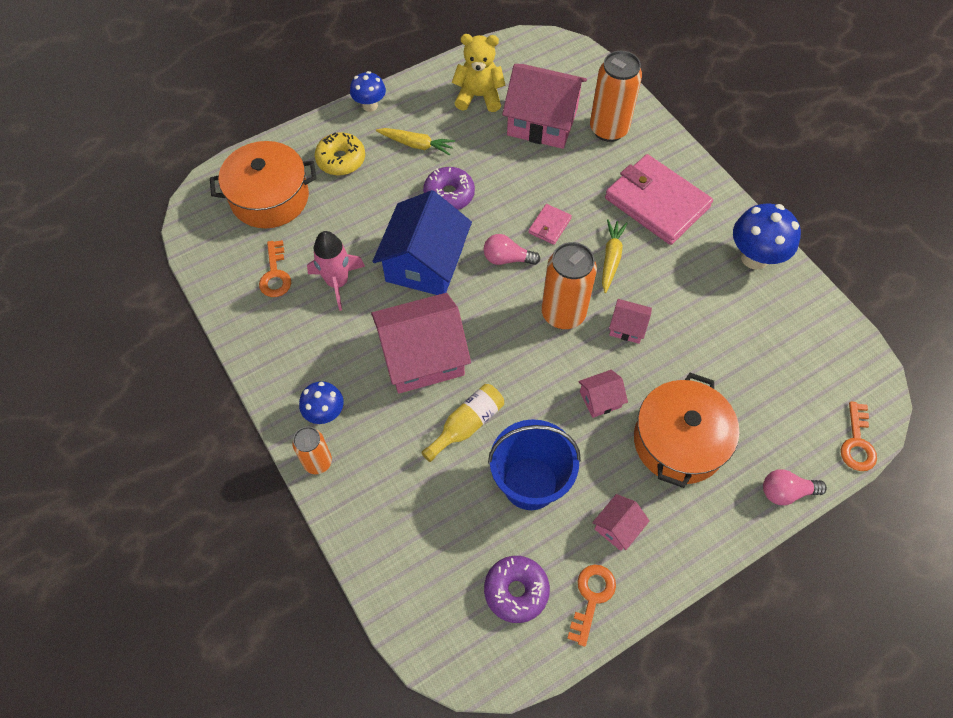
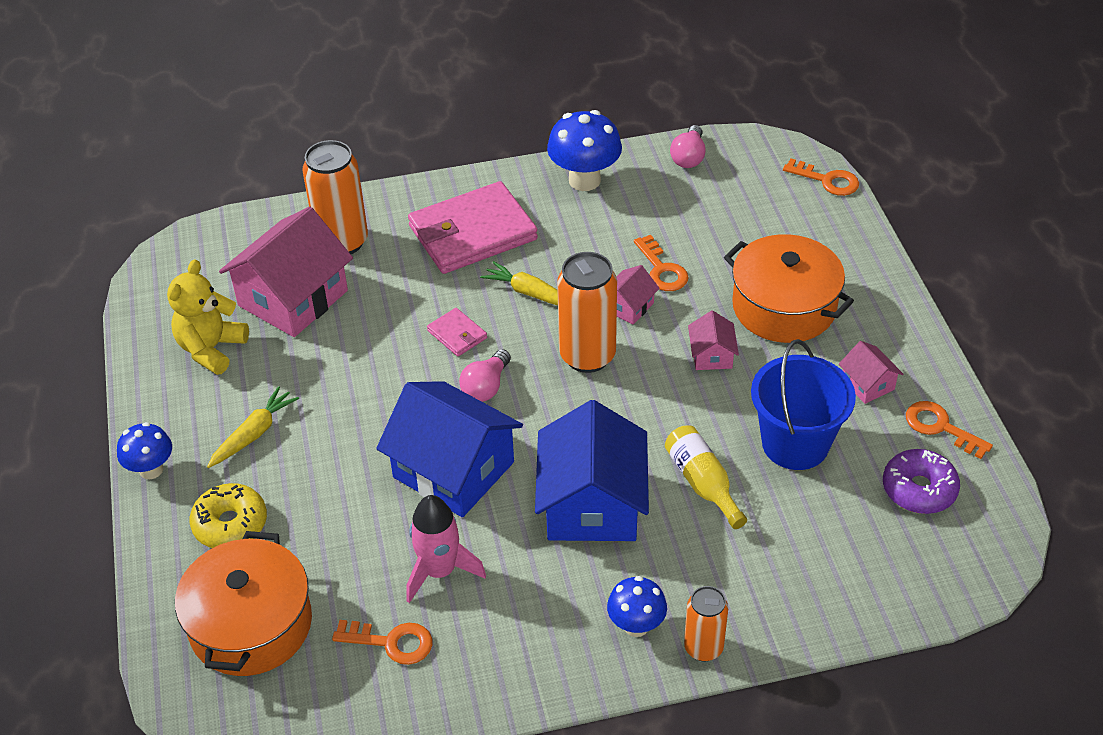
camera: 70 degrees left, 15 degrees down
pink house [371,293,471,394] -> blue house [535,400,649,541]
purple donut [423,167,475,210] -> none
pink light bulb [763,469,827,505] -> pink light bulb moved to [670,125,706,168]
none -> orange key [634,235,689,291]

